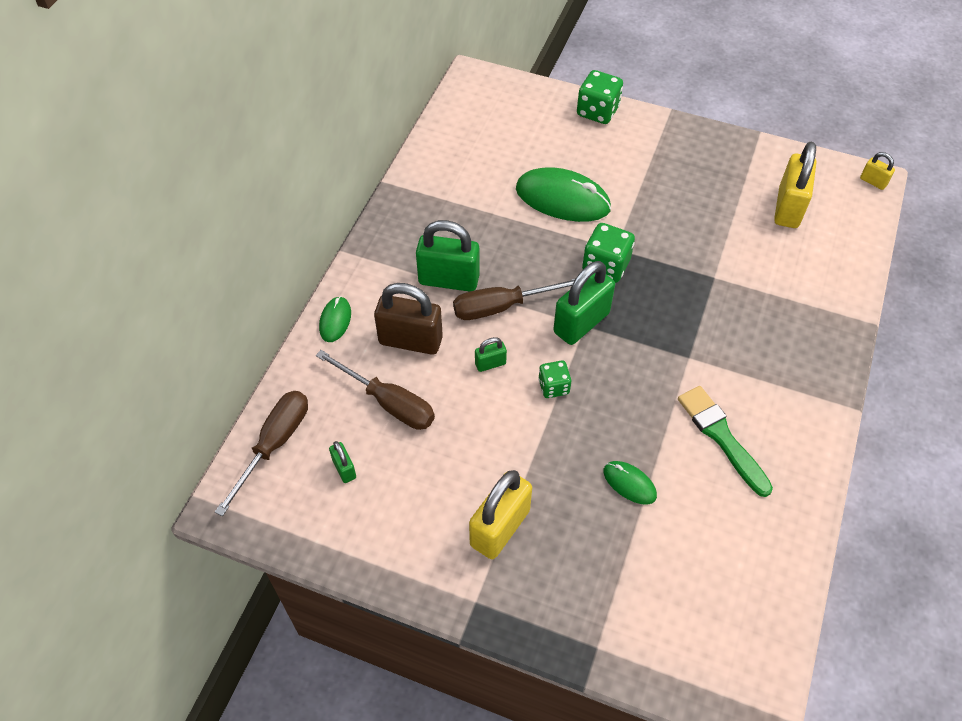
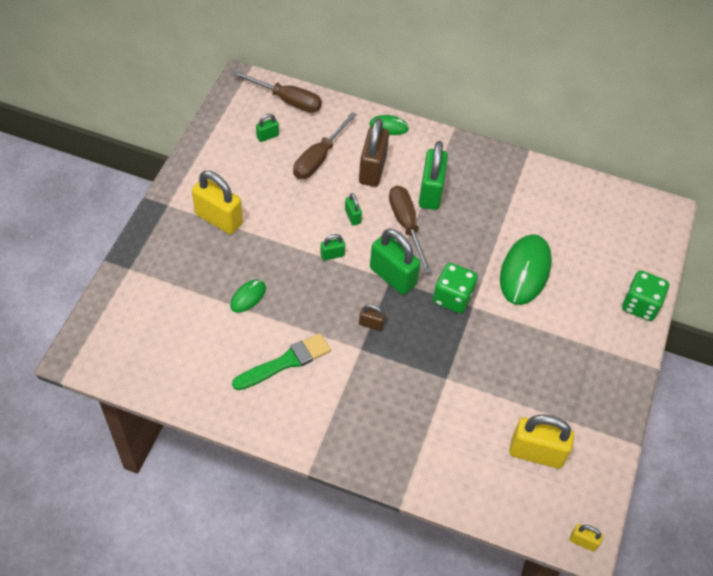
camera: 85 degrees right, 0 degrees up
green dice [538,361,571,398] -> green padlock [320,234,345,261]
yellow padlock [860,152,895,190] -> yellow padlock turned 75 degrees clockwise [570,524,603,552]
none -> brown padlock [359,304,385,331]

